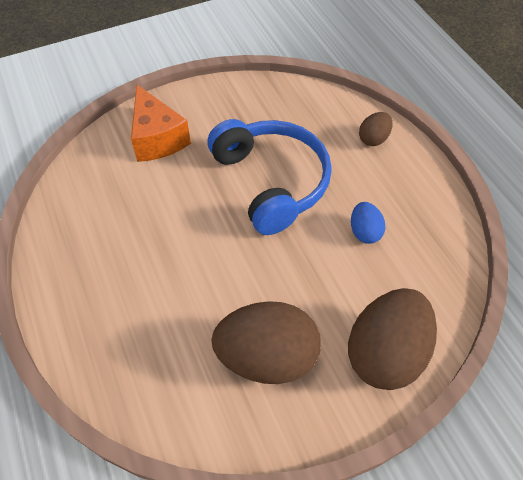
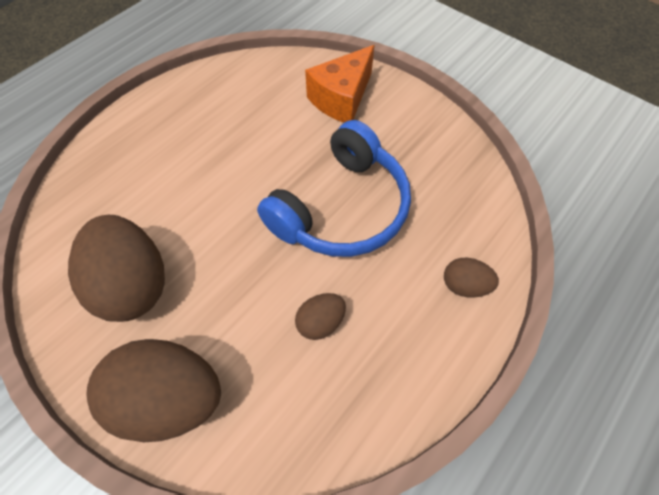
camera: 65 degrees right, 5 degrees up
blue egg [351,202,385,244] -> brown egg [295,293,346,340]

